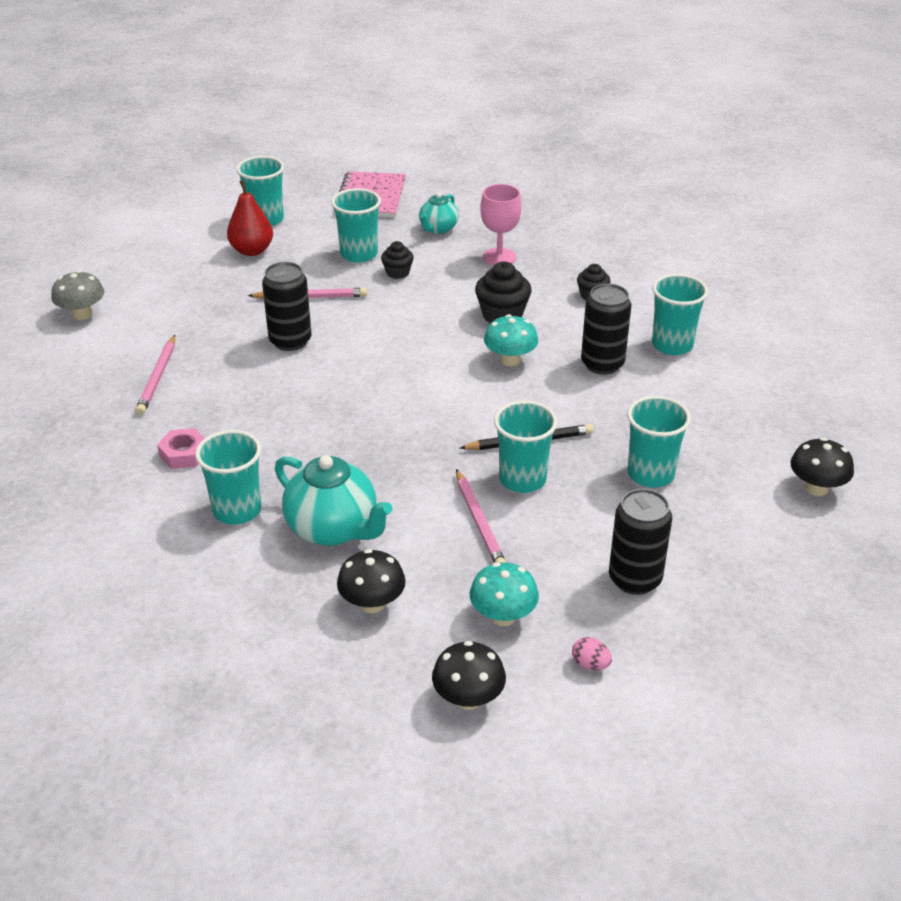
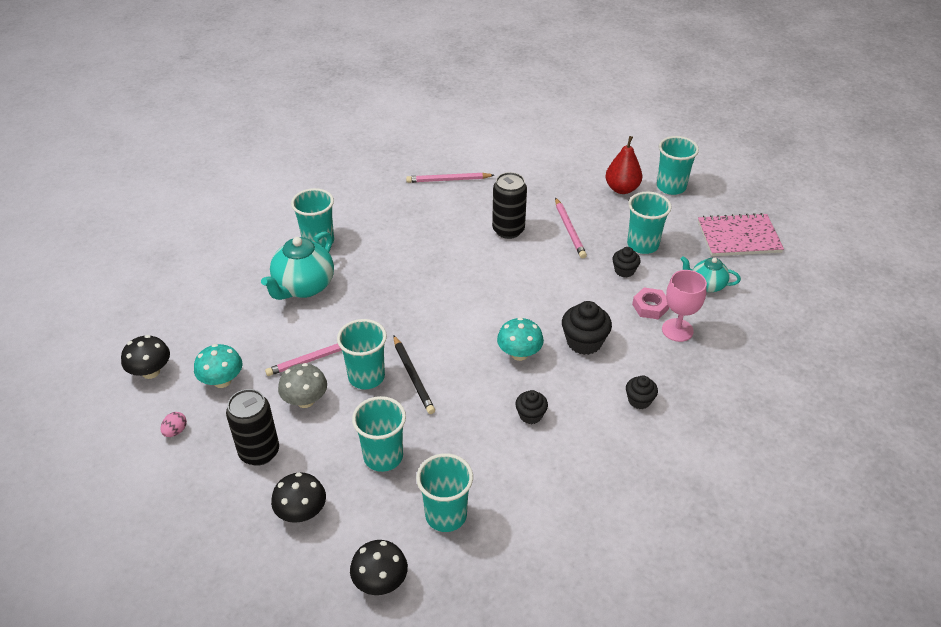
camera: 80 degrees right, 5 degrees up
grey mushroom [51,270,104,320] -> grey mushroom moved to [278,363,327,408]
pink nut [157,428,205,469] -> pink nut moved to [632,288,669,319]
black mushroom [337,549,406,613] -> black mushroom moved to [271,472,326,523]
black can [581,284,632,375] -> black cupcake [515,390,548,424]
turquoise cup [652,274,708,355] -> turquoise cup moved to [416,453,473,532]

